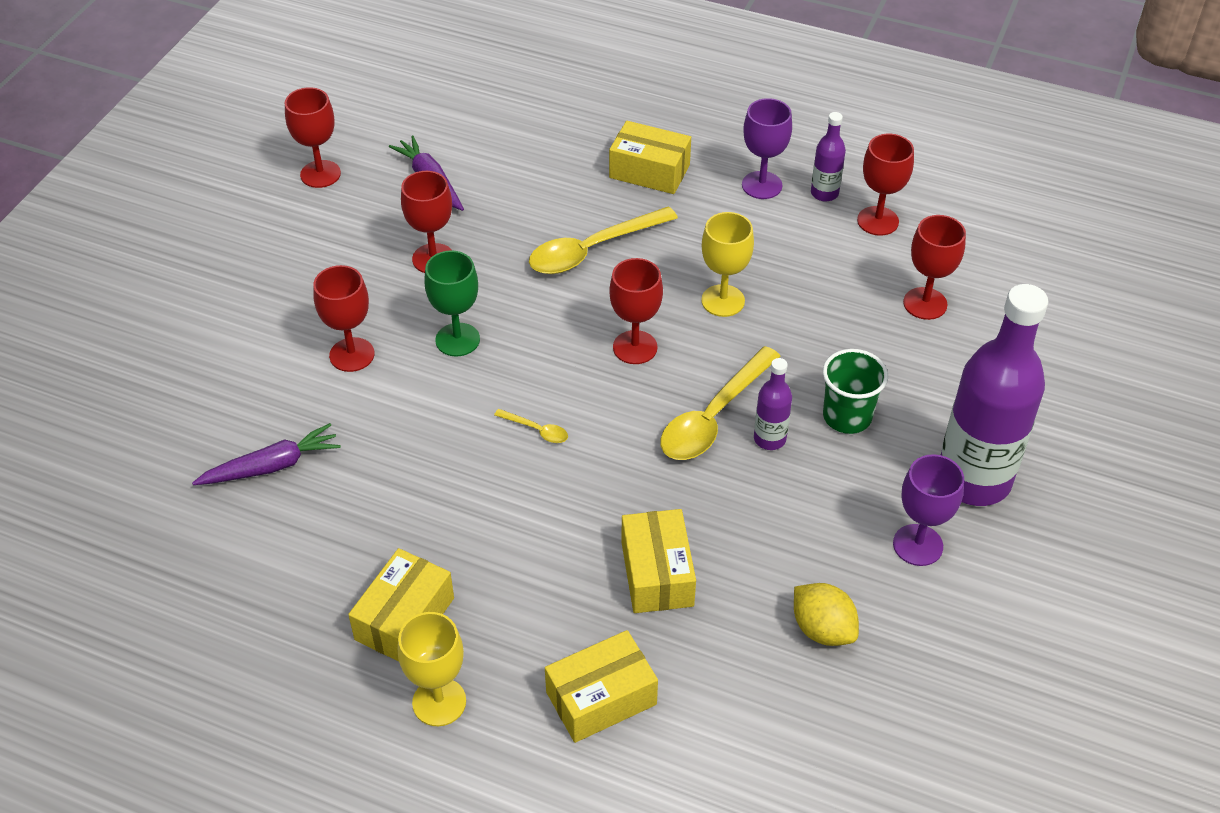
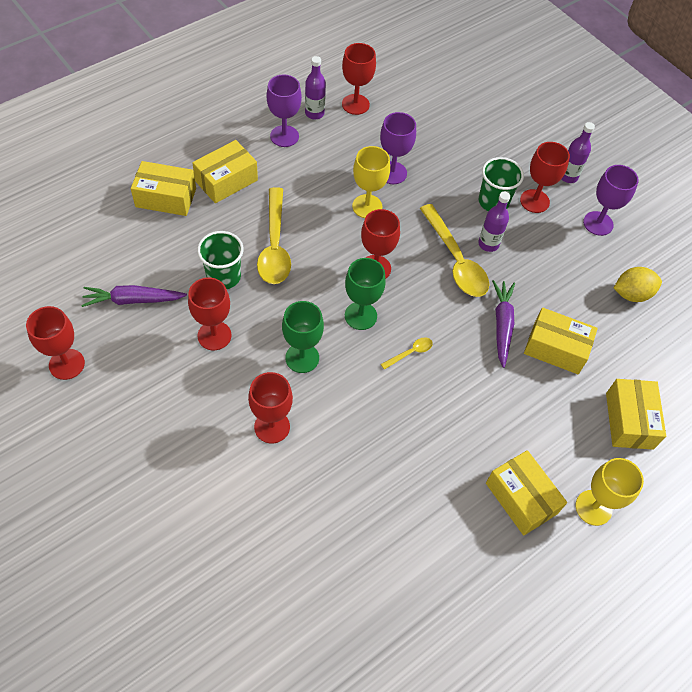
camera: 65 degrees left, 10 degrees up
purple carrot [192,423,341,485] -> purple carrot moved to [492,280,515,368]
red goblet [903,215,966,320] -> red goblet moved to [520,142,570,213]
purple bottle [941,284,1049,506] -> purple bottle [561,122,595,183], size x0.44
none -> yellow box [131,161,196,216]
none -> green cup [197,231,244,289]
none -> green goblet [345,258,386,330]
none -> purple goblet [380,112,416,184]

